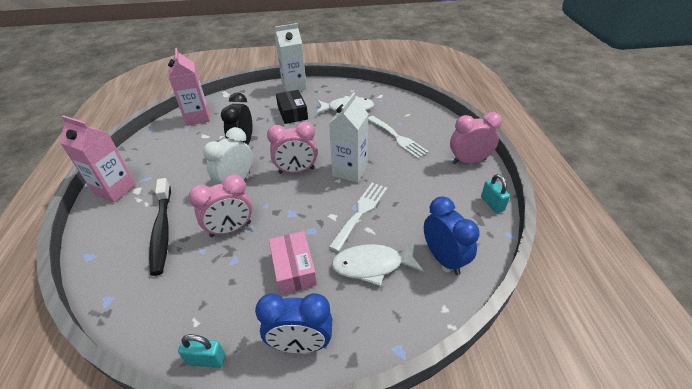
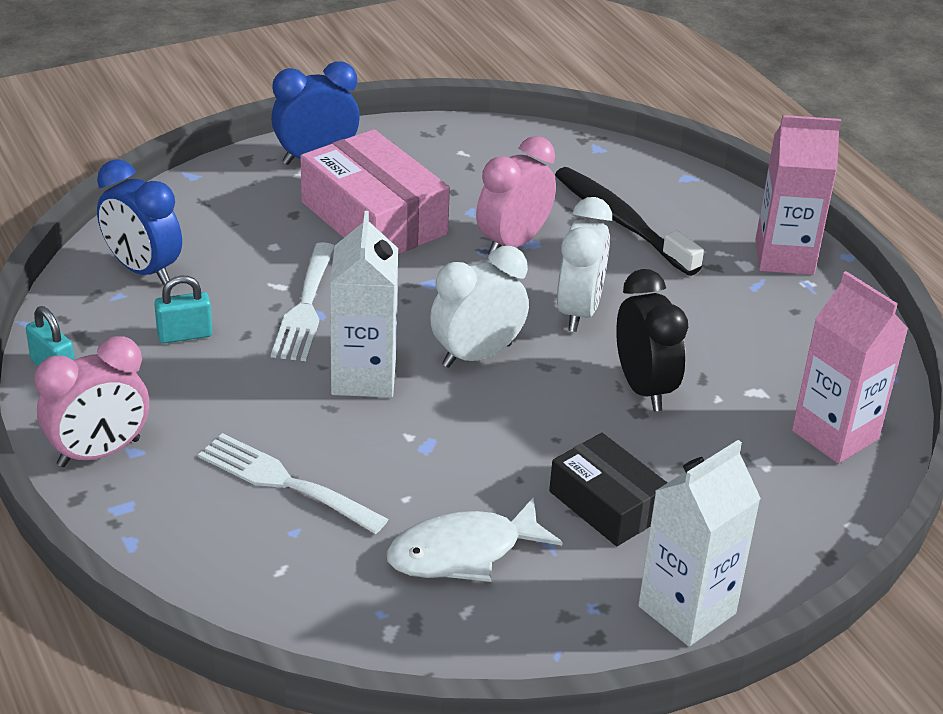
camera: 155 degrees right, 5 degrees down
turquoise padlock [178,334,225,368] -> turquoise padlock moved to [154,276,212,343]
pink clock [267,122,317,174] -> white clock [430,246,529,368]
pink box [269,231,317,295] -> pink box [300,129,450,254], size x1.59
white fish [332,242,424,286] -> none

